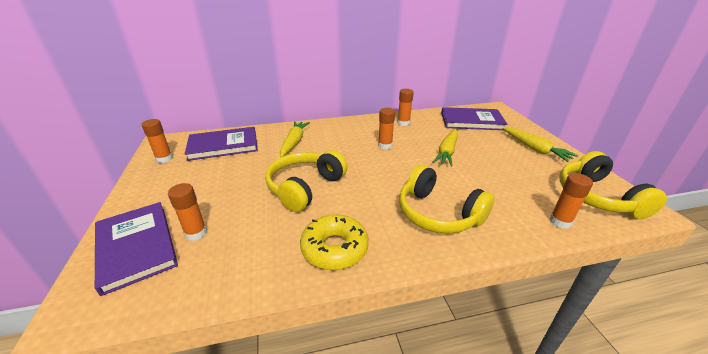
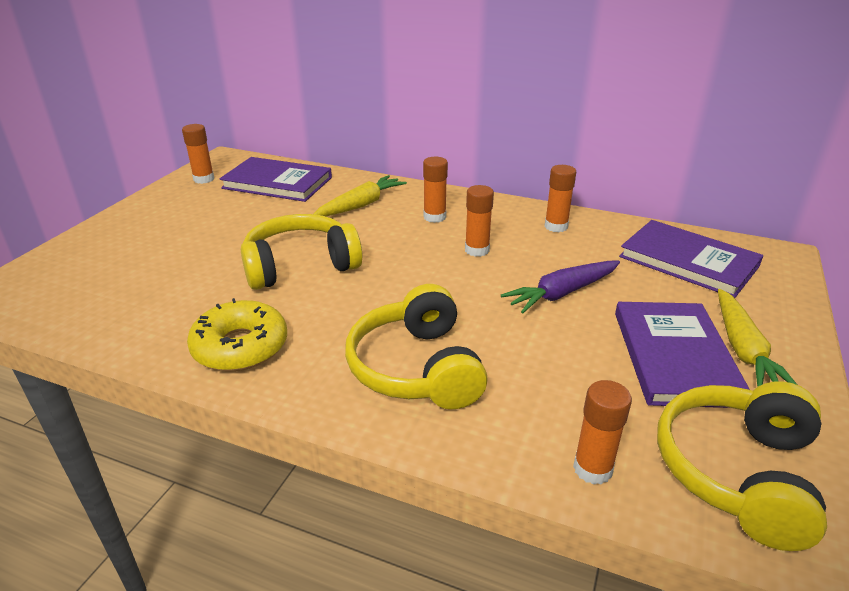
camera: 35 degrees right, 0 degrees up
purple book [95,202,178,296] -> purple book moved to [615,302,750,408]
orange glue stick [168,183,207,241] -> orange glue stick moved to [423,157,448,223]
yellow carrot [432,129,458,166] -> purple carrot [501,261,620,313]

